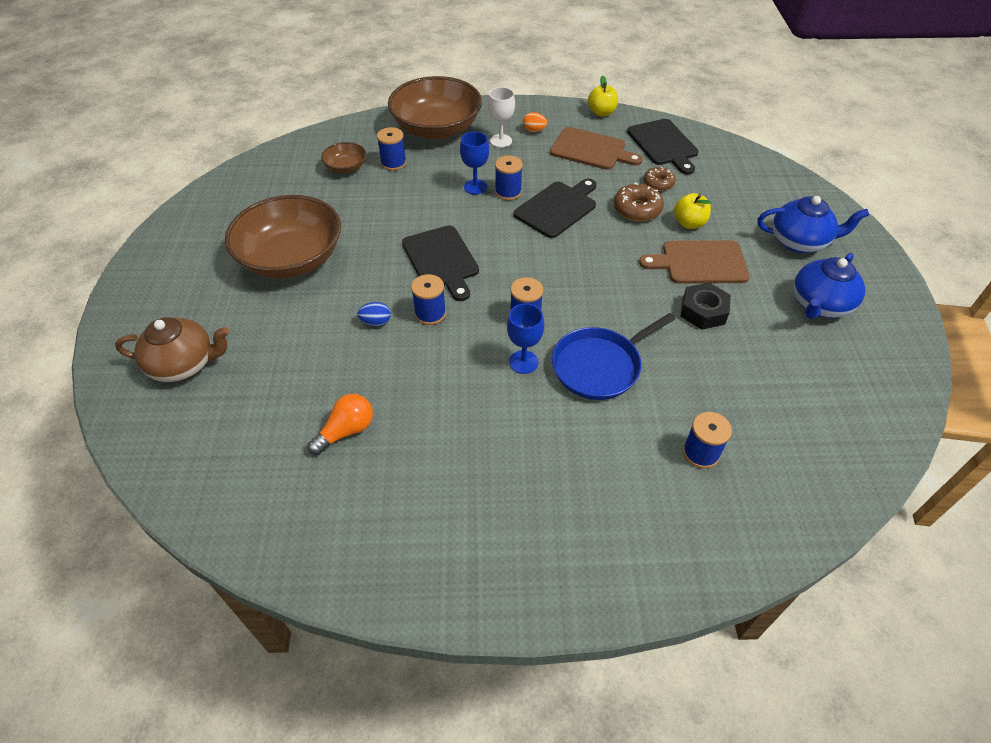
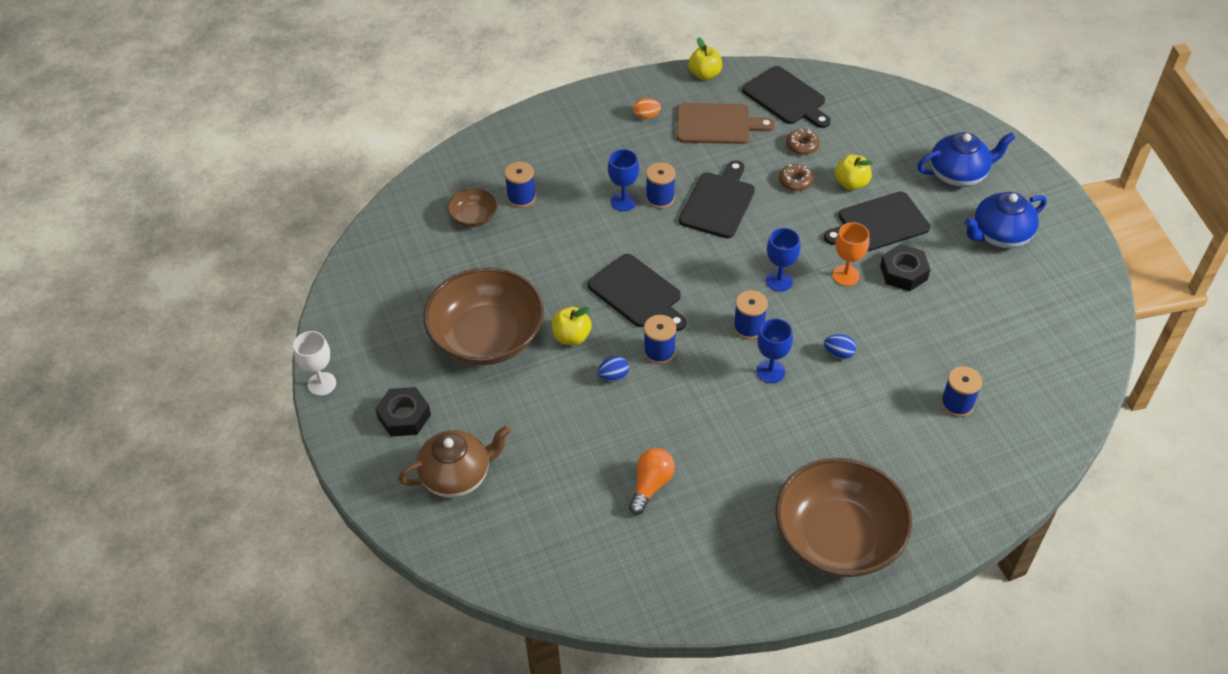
camera: 20 degrees left, 0 degrees up
brown bowl [388,76,482,139] -> brown bowl moved to [776,458,912,577]
white goblet [488,87,515,148] -> white goblet moved to [293,331,336,396]
blue pan [552,313,675,400] -> blue egg [824,334,856,359]
brown donut [614,182,664,221] -> brown donut [779,164,813,191], size x0.66
brown cutting board [639,240,750,284] -> black cutting board [824,191,930,251]
blue teapot [794,253,865,319] -> blue teapot turned 45 degrees clockwise [964,192,1047,249]
none -> black nut [375,387,431,437]
none -> yellow apple [552,307,592,345]
none -> blue goblet [766,228,800,291]
none -> orange goblet [833,222,869,286]

